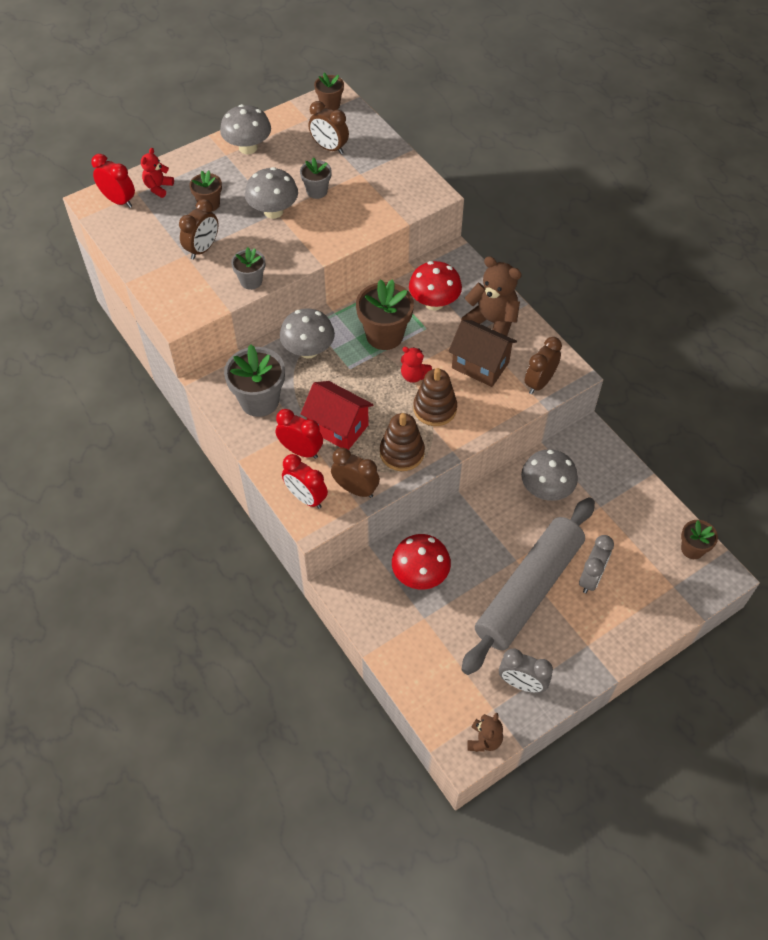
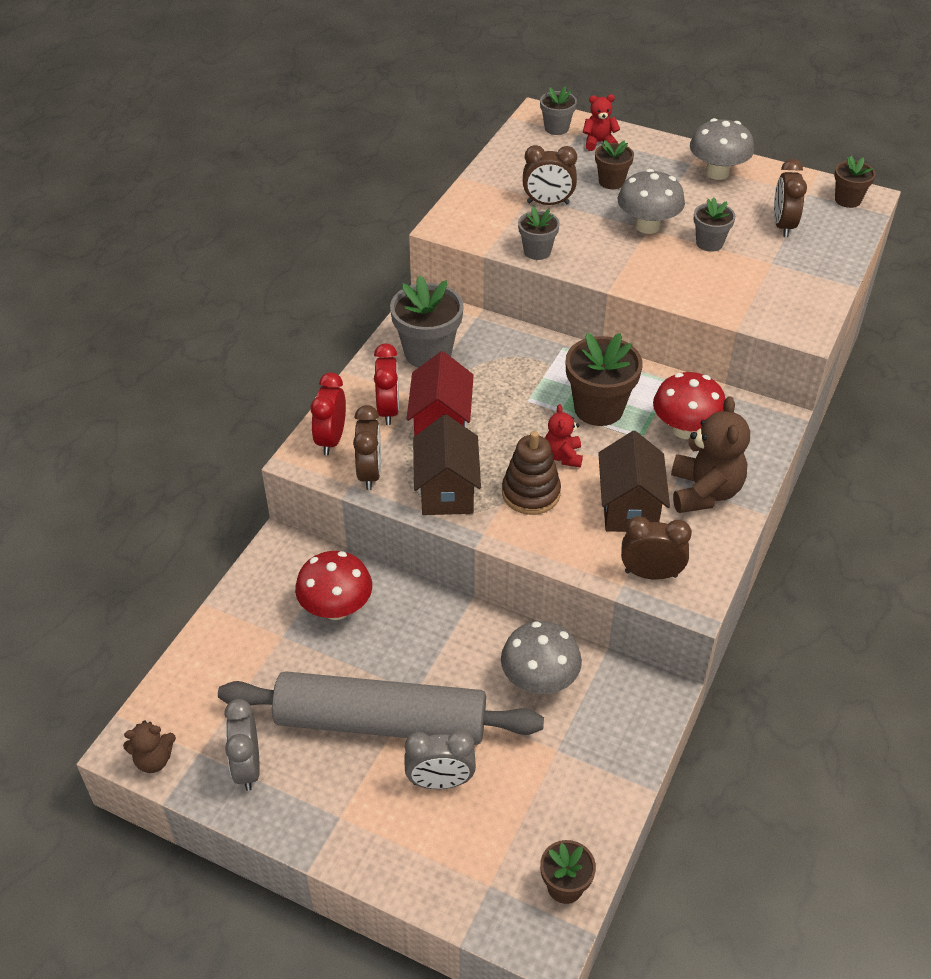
camera: 60 degrees right, 10 degrees down
red clock [91,154,135,208] -> grey flower pot [540,86,577,135]
grey mushroom [280,308,335,359] -> none
brown stacking toy [380,413,425,471] -> brown house [413,414,481,515]

